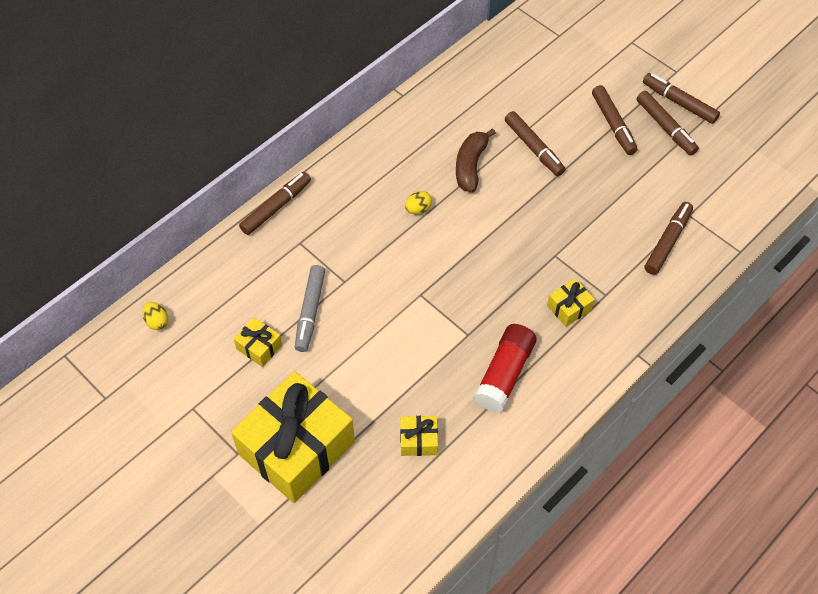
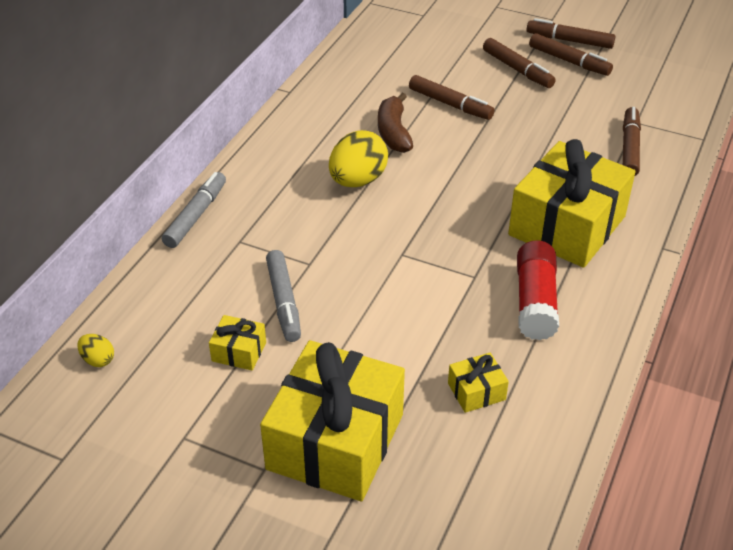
camera: 20 degrees left, 15 degrees down
brown marker [239,172,311,235] -> grey marker [162,172,226,248]
yellow egg [405,191,432,214] -> yellow egg [329,130,388,187], size x2.07
yellow gift [547,278,595,327] -> yellow gift [508,139,636,268], size x2.41

